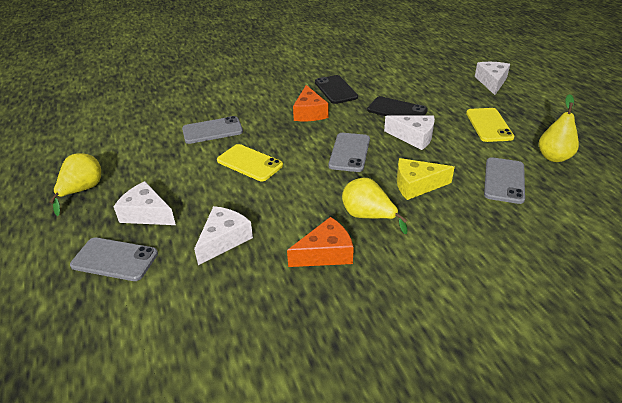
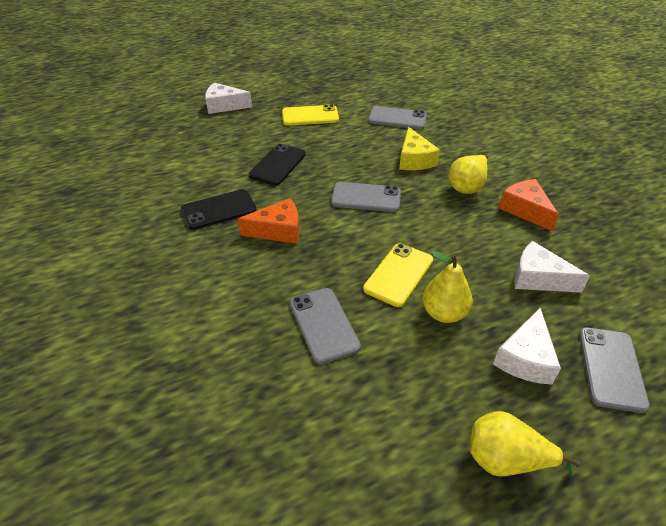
camera: 95 degrees left, 5 degrees up
white cheese [384,115,435,150] -> none
yellow pear [539,94,579,162] -> yellow pear moved to [422,250,473,323]

